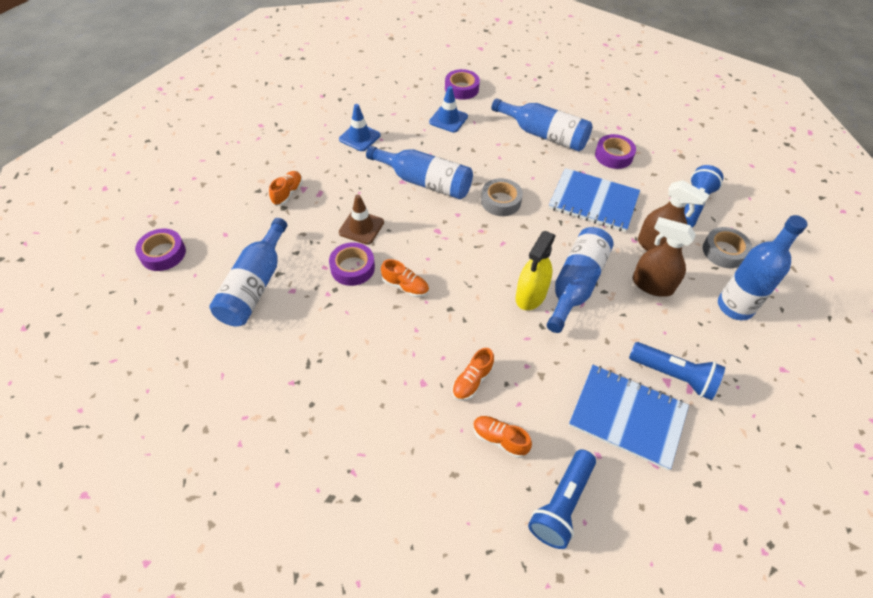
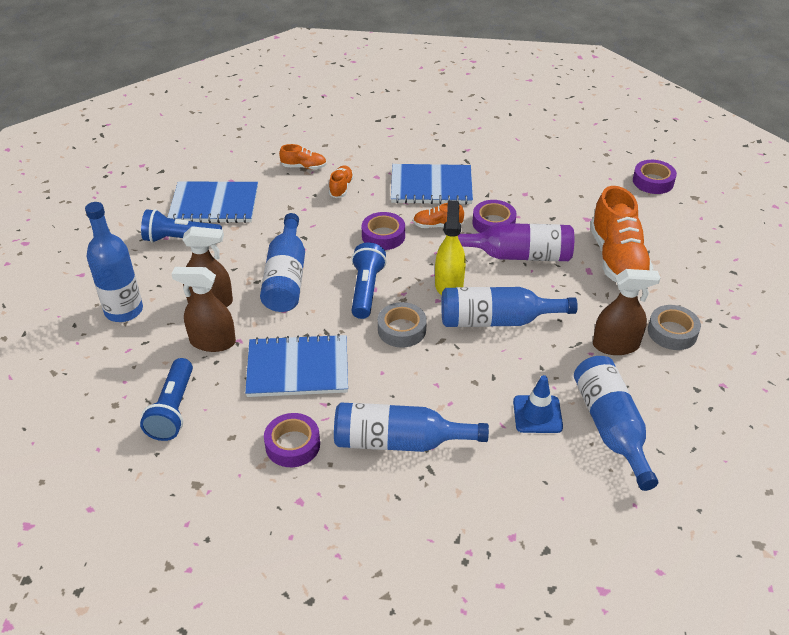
camera: 155 degrees right, 10 degrees down
blue bottle [209,218,287,326] -> blue bottle moved to [574,356,658,491]
orange shoe [269,171,303,206] -> orange shoe [590,186,653,283], size x2.14
blue traffic cone [339,104,380,151] -> brown spray bottle [593,269,660,355]
brown traffic cone [339,195,384,245] -> purple bottle [458,223,574,261]
purple tape [445,69,480,100] -> purple tape moved to [362,212,405,250]
yellow spray bottle [515,231,556,310] -> yellow spray bottle moved to [435,201,466,295]
blue flashlight [528,449,596,549] -> blue flashlight moved to [352,243,387,319]
grey tape [703,227,752,268] -> grey tape moved to [648,305,701,350]
none -> blue notebook [391,164,473,204]

